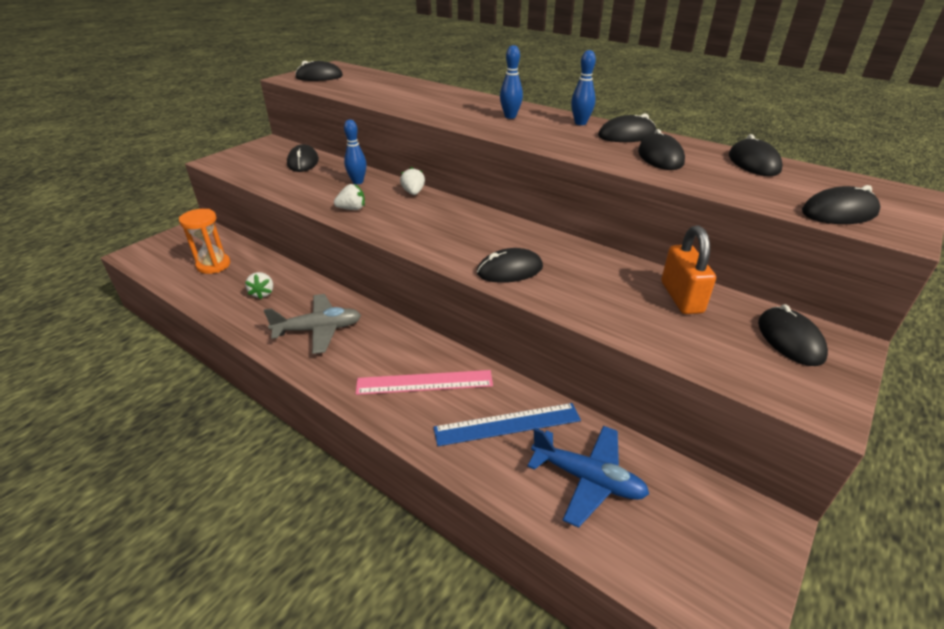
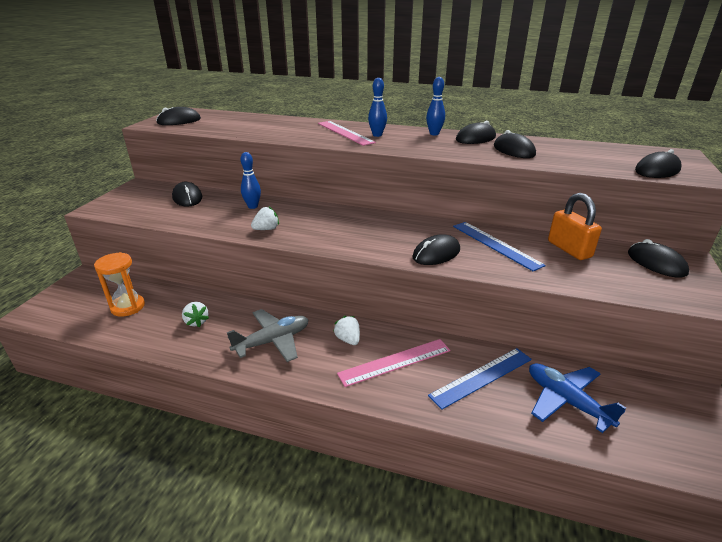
camera: 20 degrees left, 5 degrees down
white strawberry [400,167,425,195] -> white strawberry moved to [333,316,360,345]
blue plane [527,426,649,528] -> blue plane turned 135 degrees counterclockwise [529,363,626,433]
black mouse [729,134,783,176] -> none
none -> pink ruler [318,121,376,146]
none -> blue ruler [453,222,546,271]

